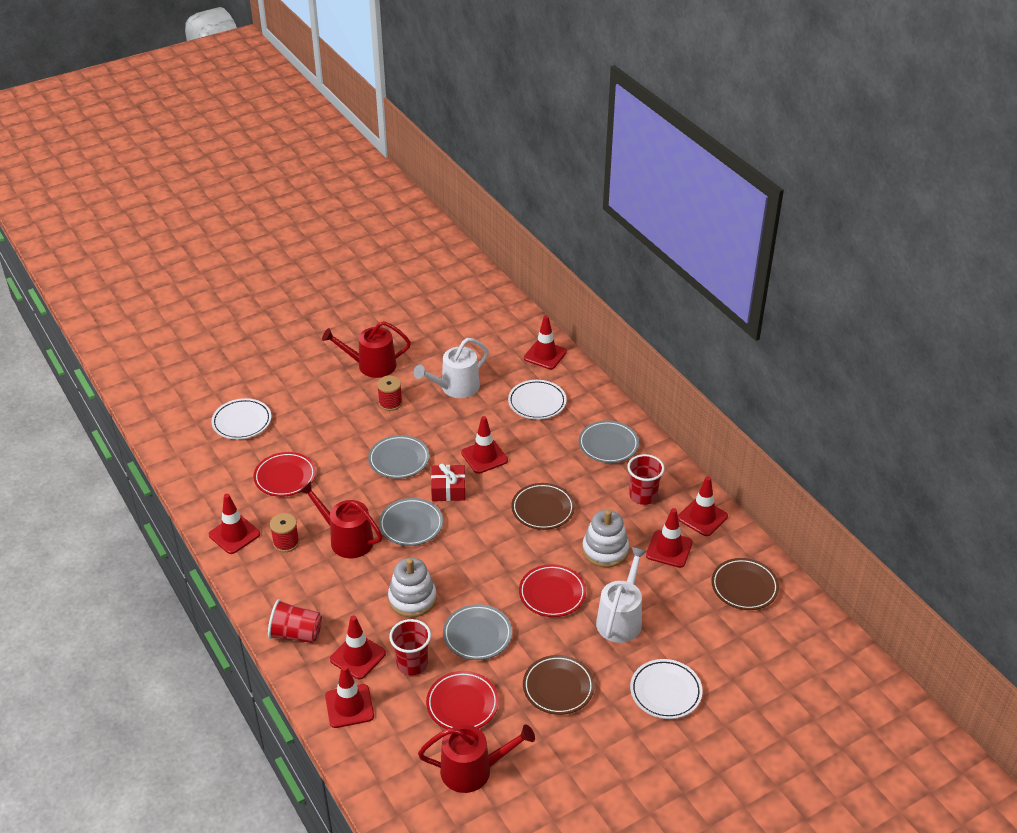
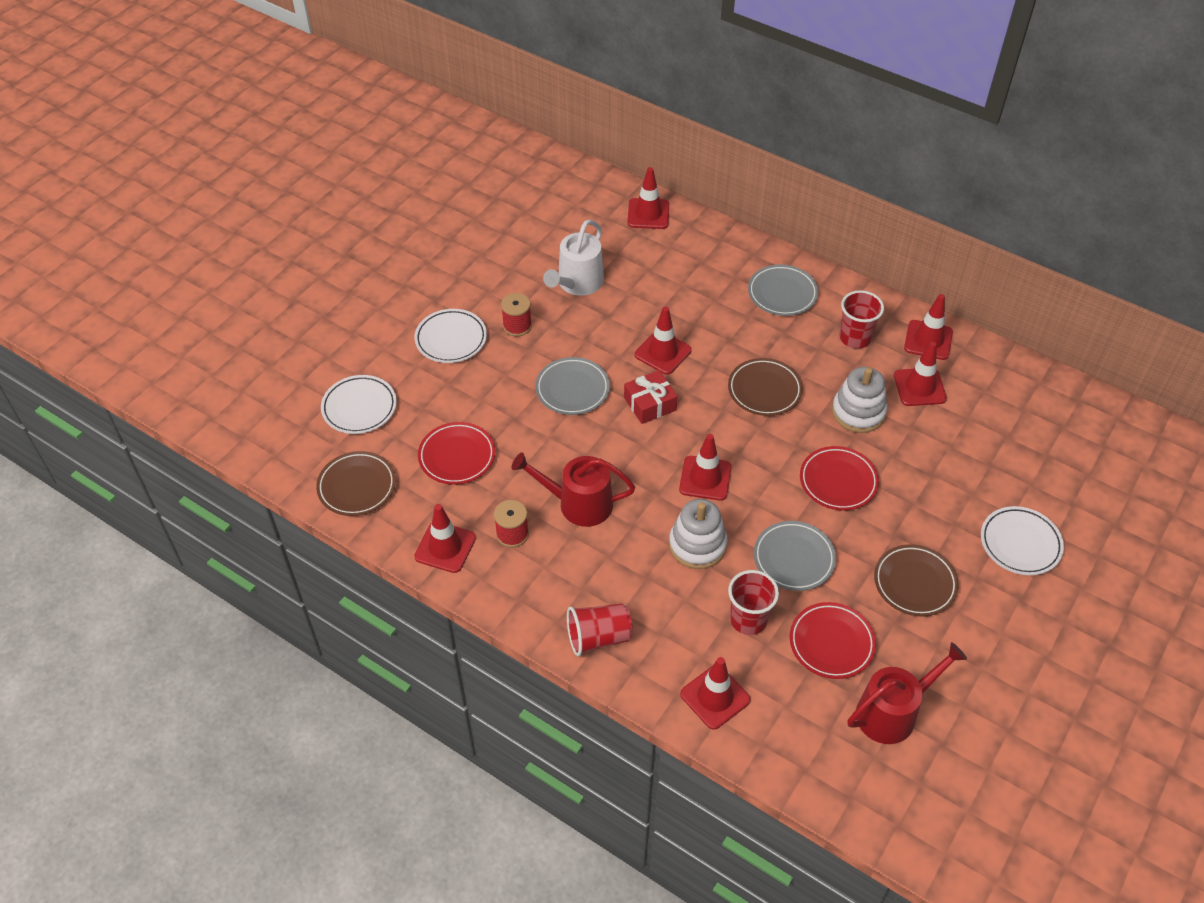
camera: 25 degrees left, 10 degrees up
red watering can [322,321,411,378] -> none
red traffic cone [330,615,386,679] -> red traffic cone moved to [679,434,732,501]
grey plate [379,498,443,546] -> none
white plate [508,380,566,420] -> white plate moved to [415,309,487,363]
white watering can [596,547,647,643] -> none
brown plate [711,558,779,610] -> brown plate moved to [316,451,396,516]

